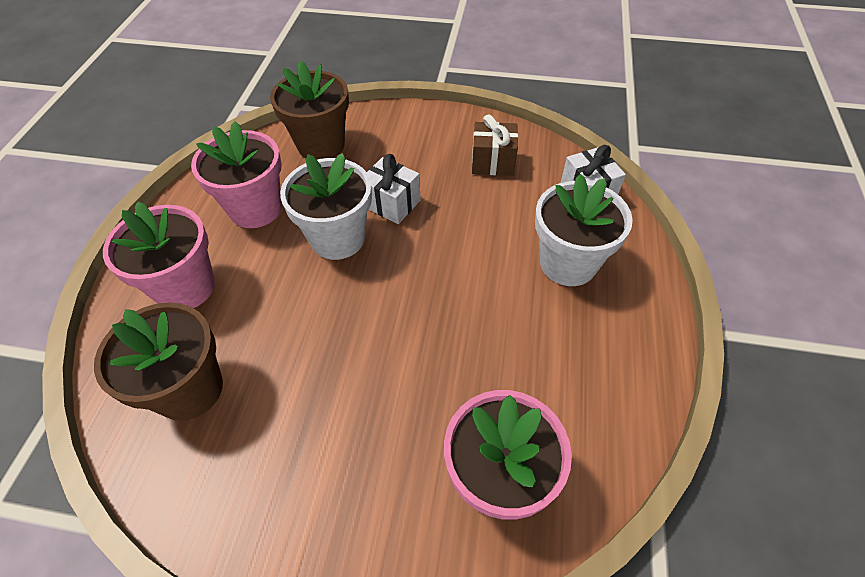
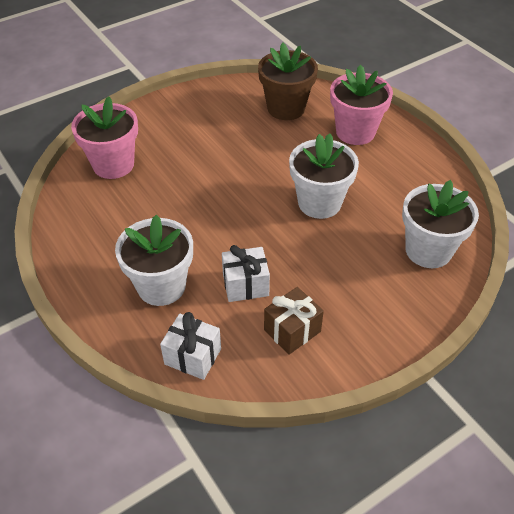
camera: 135 degrees right, 5 degrees down
pink flower pot [191,121,282,228] -> none
brown flower pot [270,61,349,160] -> white flower pot [402,180,479,268]
white gift [367,154,420,224] -> white gift moved to [222,245,270,302]

